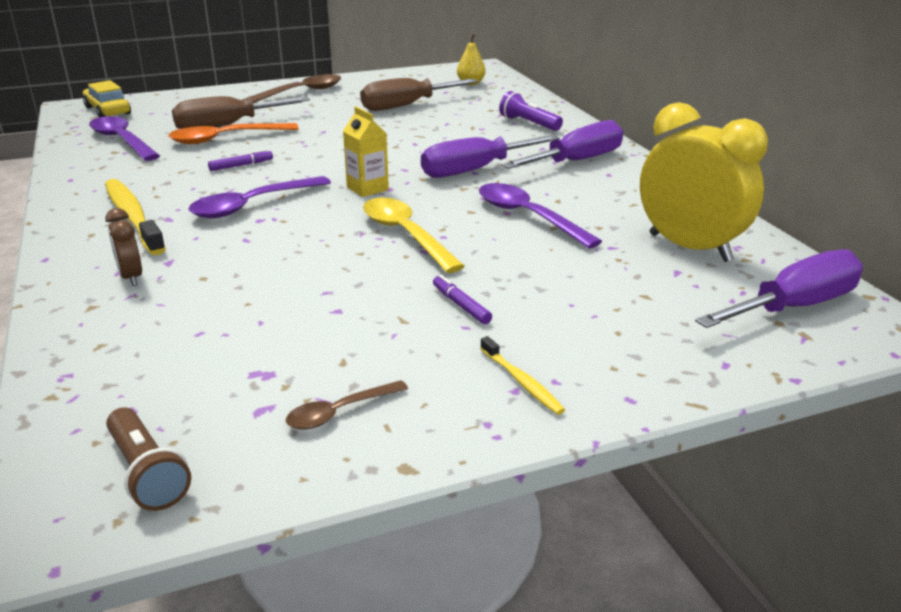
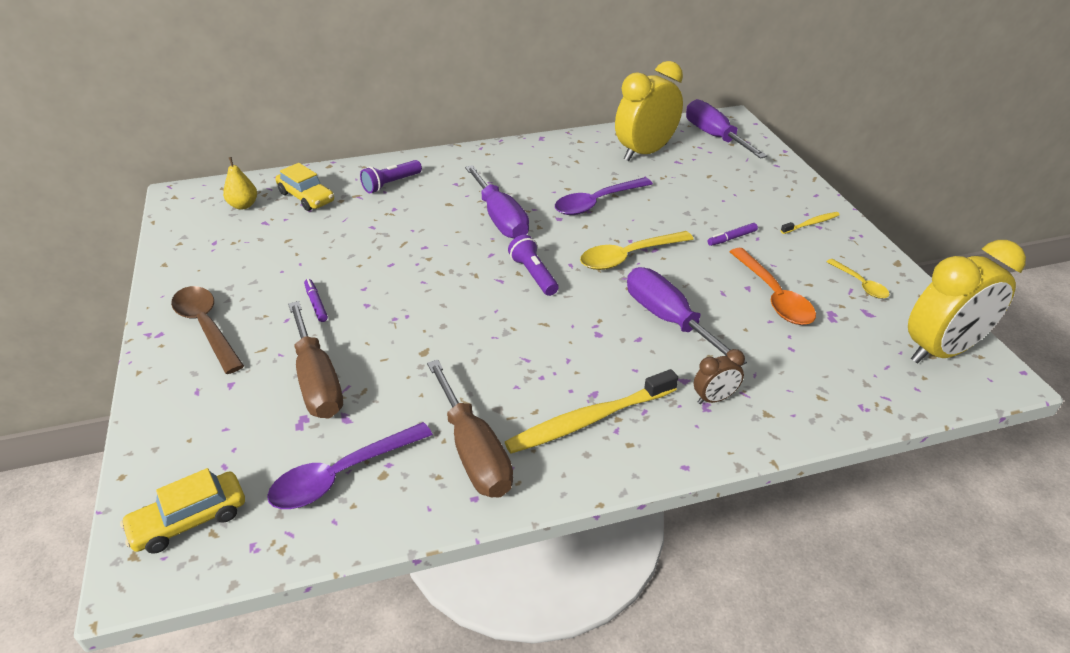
camera: 85 degrees left, 10 degrees up
brown flashlight [106,407,191,511] -> yellow clock [908,240,1026,363]
orange spoon [168,123,298,144] -> orange spoon moved to [730,248,816,325]
purple spoon [189,176,331,218] -> none
purple marker [208,149,273,171] -> purple marker moved to [304,279,328,322]
brown spoon [286,380,408,430] -> yellow spoon [827,259,889,299]
yellow carton [343,107,389,197] -> purple flashlight [508,235,559,296]
brown screwdriver [360,78,478,111] -> brown screwdriver moved to [427,360,513,498]
purple screwdriver [502,120,623,169] -> purple screwdriver moved to [627,267,747,366]
none -> yellow car [275,163,334,211]

